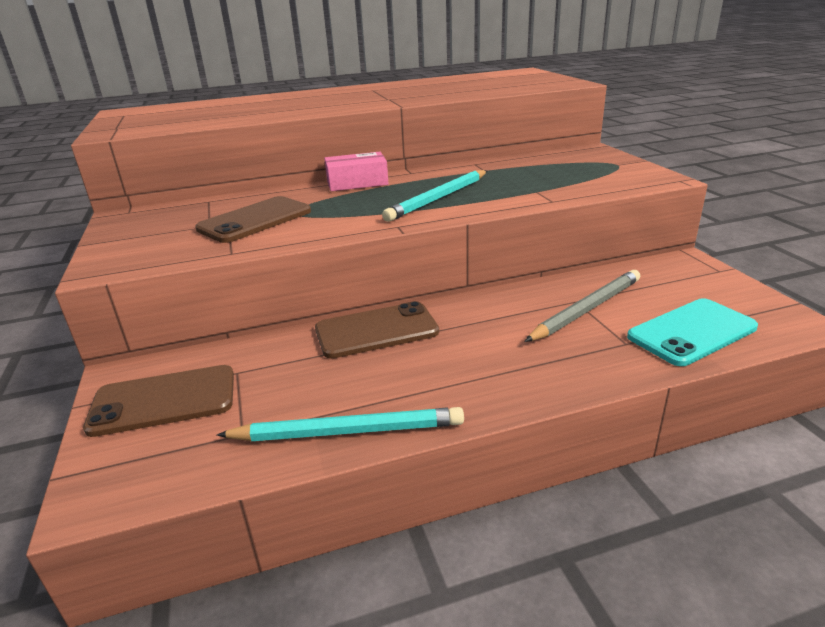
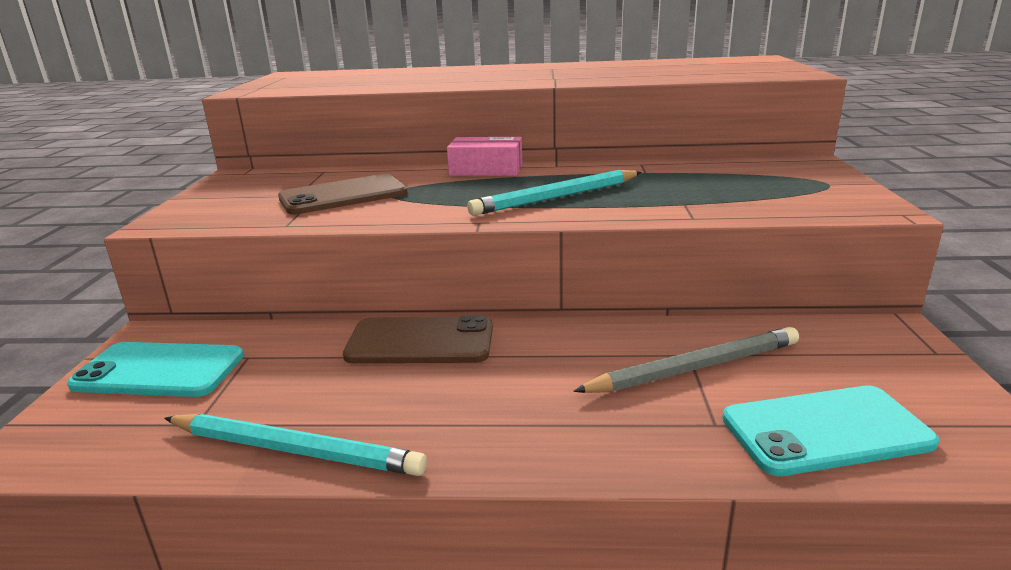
camera: 20 degrees right, 5 degrees down
brown phone [83,365,234,437] -> turquoise phone [67,342,244,397]

